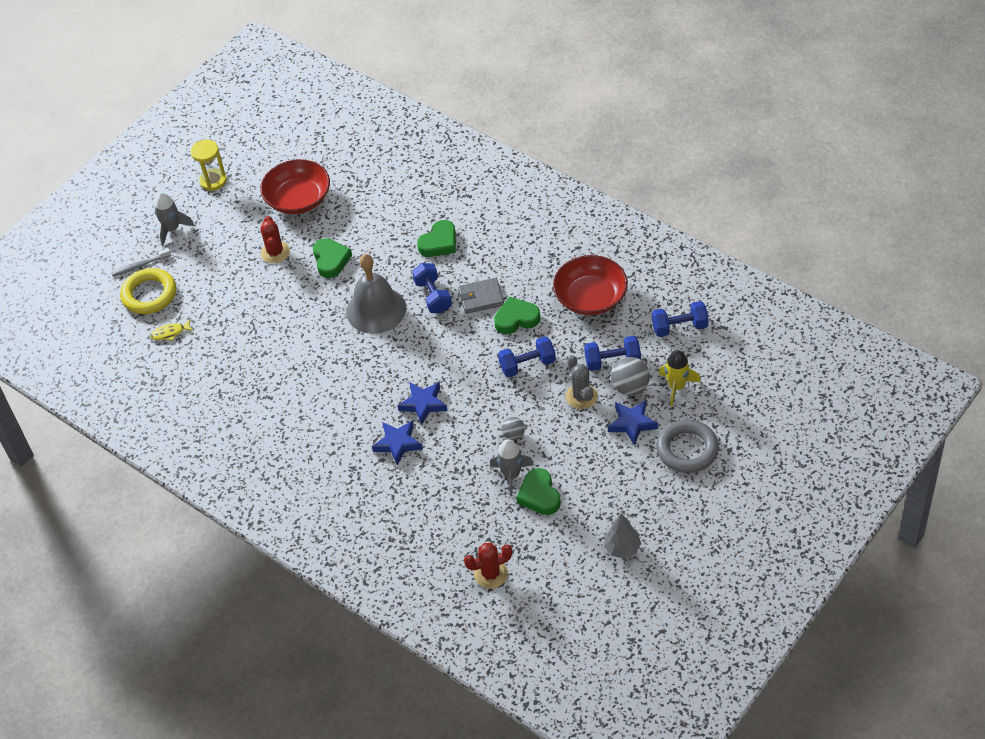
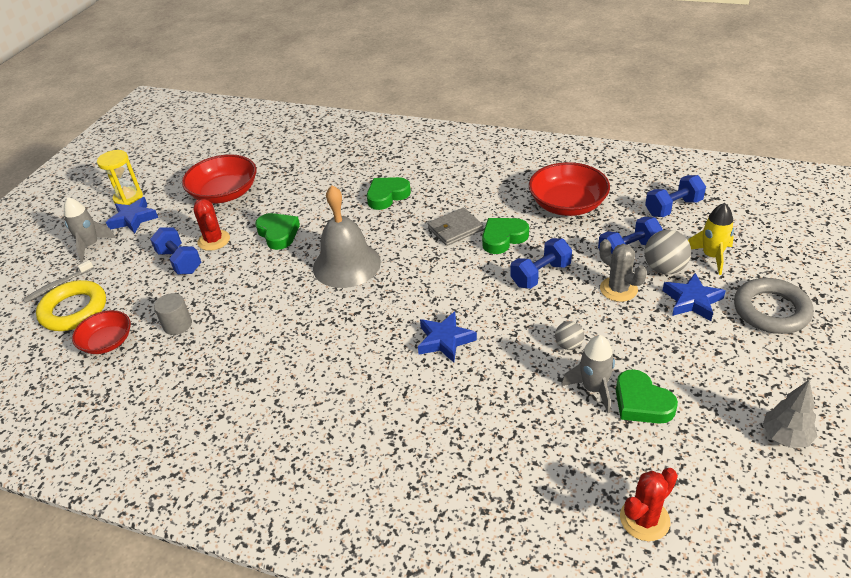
camera: 20 degrees left, 10 degrees down
yellow fish [150,320,193,341] -> red bowl [72,310,131,354]
blue star [372,420,423,466] -> blue star moved to [106,197,158,234]
blue dumbbell [412,263,452,313] -> blue dumbbell moved to [150,227,201,274]
green heart [417,220,456,257] -> green heart turned 150 degrees counterclockwise [367,177,411,210]
none -> grey cylinder [154,293,192,335]

